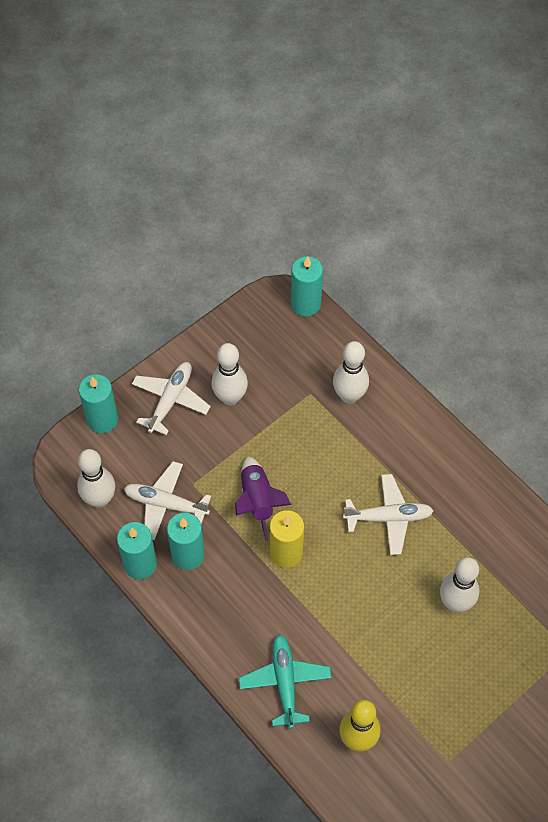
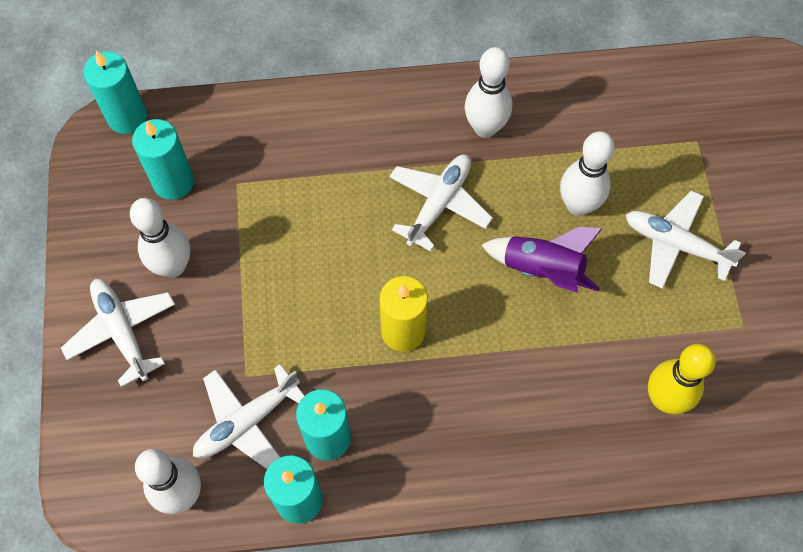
camera: 55 degrees left, 5 degrees up
turquoise candle [79,374,118,433] -> turquoise candle moved to [132,119,194,200]
purple rocket [235,456,291,541] -> purple rocket moved to [482,227,603,293]
turquoise plane [239,634,332,729] -> none
white bowling pin [333,341,369,404] -> white bowling pin moved to [464,47,512,138]
none -> white plane [626,191,746,289]

